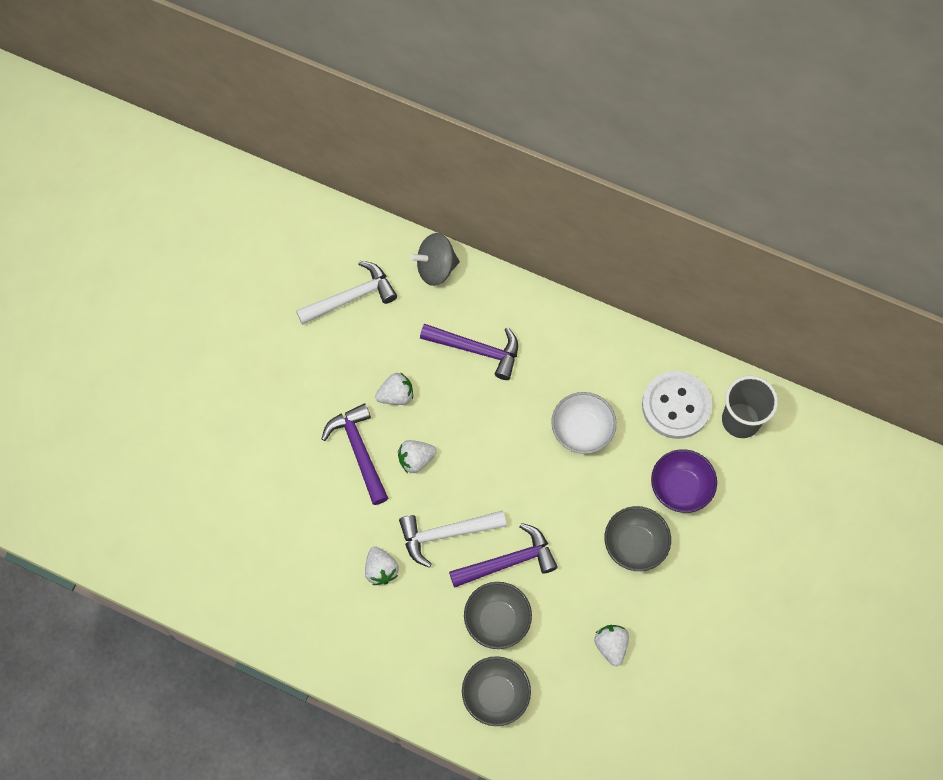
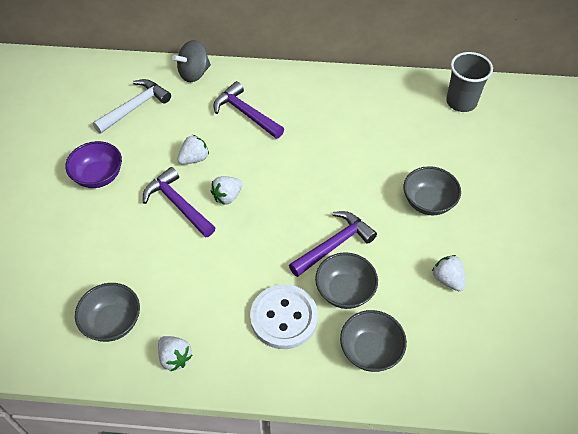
camera: 20 degrees left, 15 degrees down
white strawberry [365,546,399,585] -> white strawberry moved to [158,336,192,372]
white hammer [399,511,506,568] -> none
purple hammer [420,324,518,380] -> purple hammer turned 135 degrees counterclockwise [213,81,284,139]
white bowl [551,392,617,454] -> none
white button [642,371,712,439] -> white button moved to [250,284,318,349]
purple bowl [651,449,717,513] -> purple bowl moved to [65,141,122,188]
none -> grey bowl [75,283,140,342]

